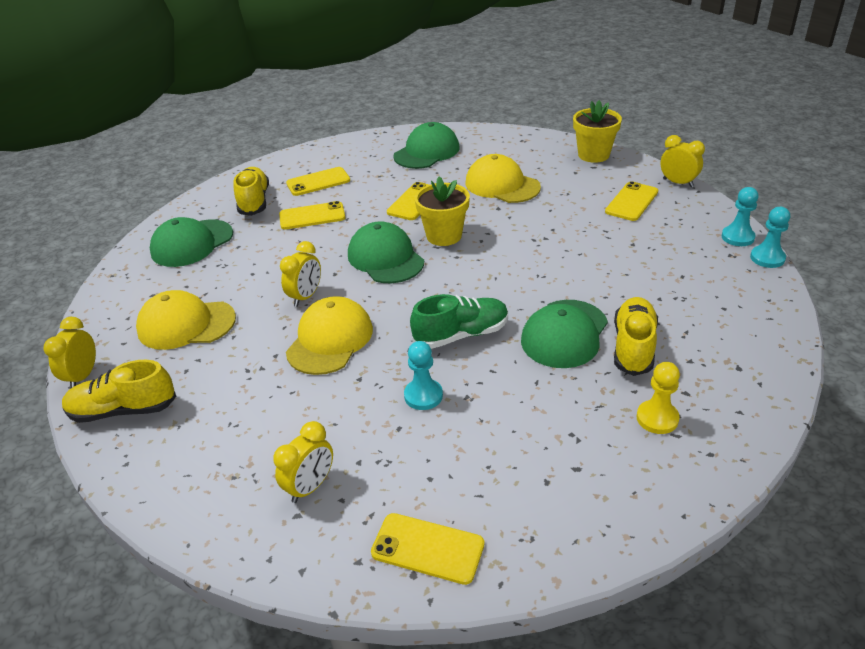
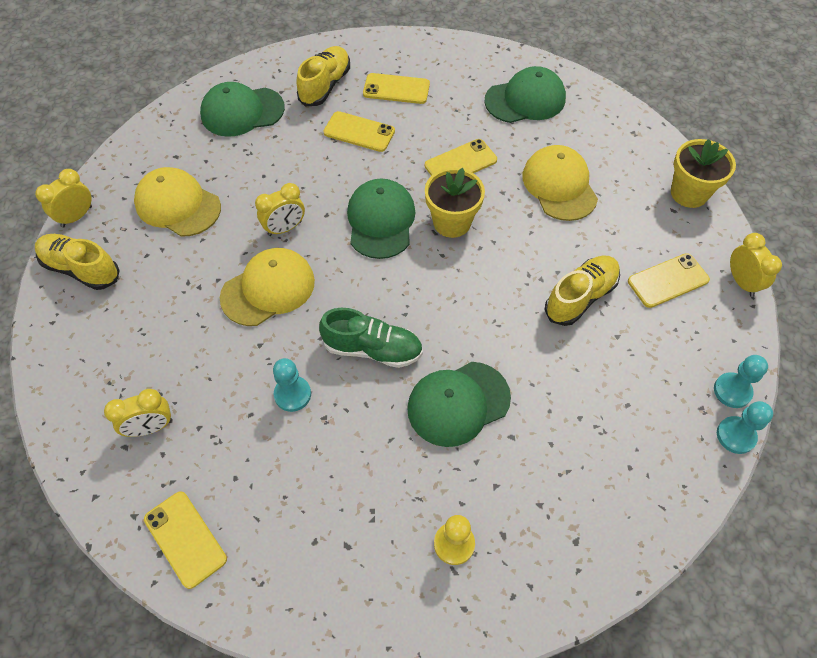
camera: 30 degrees right, 20 degrees up
yellow shoe [614,297,658,376] -> yellow shoe moved to [545,255,620,326]

